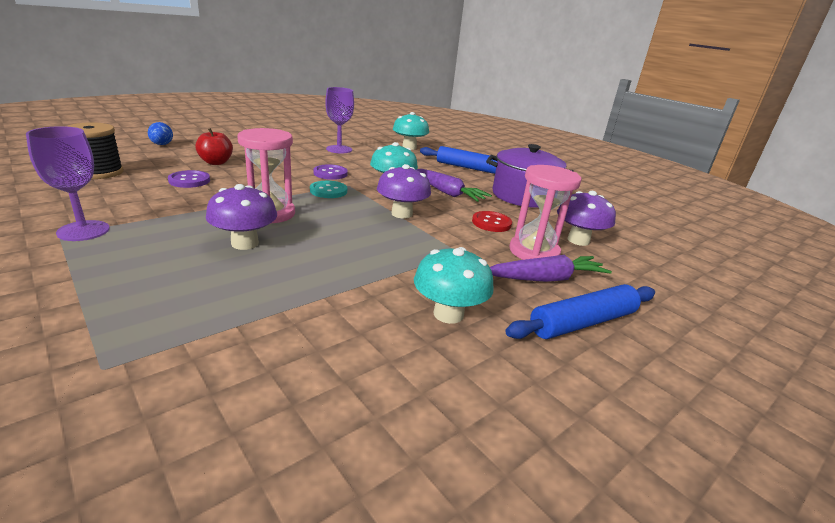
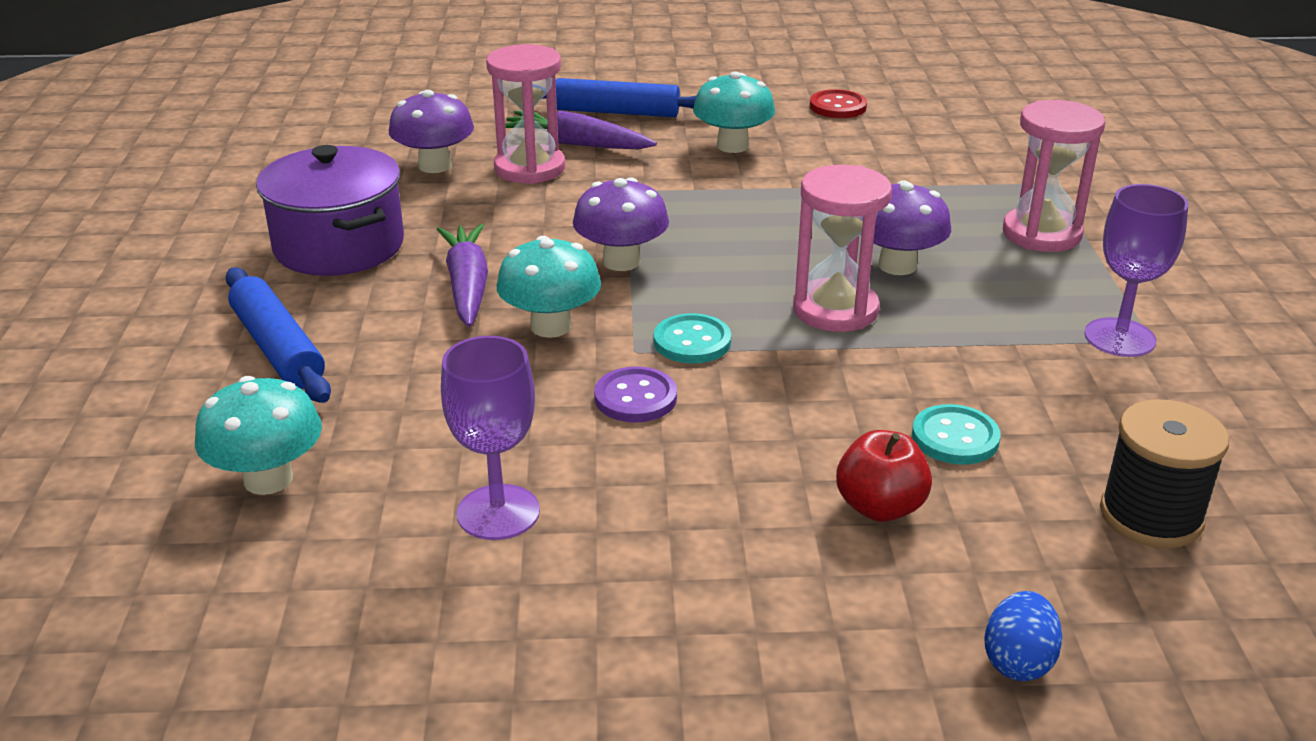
camera: 140 degrees left, 5 degrees up
purple button [168,170,210,188] -> turquoise button [912,404,1001,465]
red button [472,211,512,232] -> red button moved to [810,89,867,118]
none -> pink hourglass [1003,100,1105,252]

